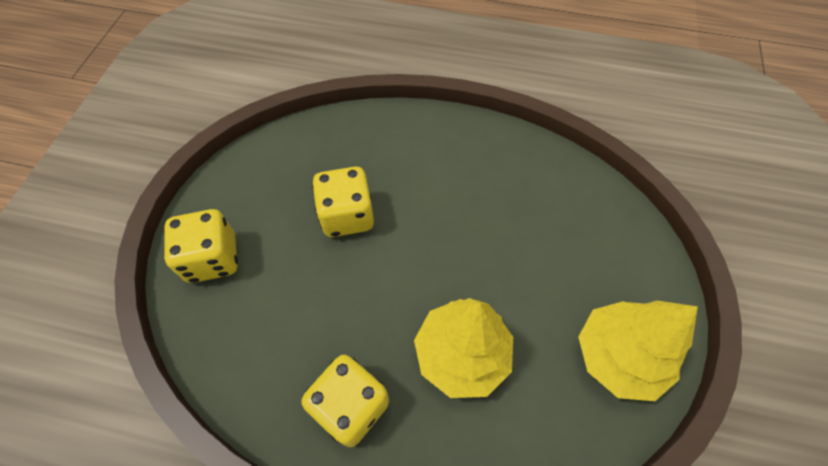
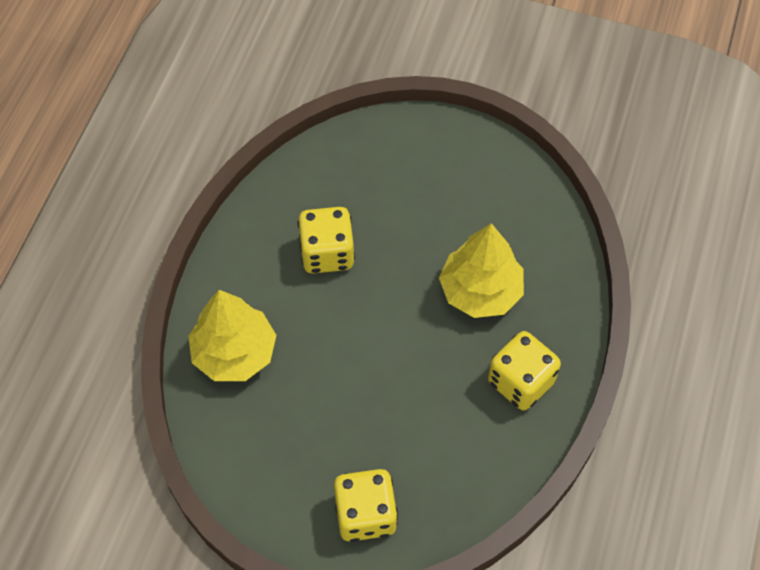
camera: 85 degrees left, 0 degrees up
yellow dice [312,167,374,237] -> yellow dice moved to [298,207,355,273]
yellow tree [578,301,698,401] -> yellow tree moved to [188,290,277,381]

